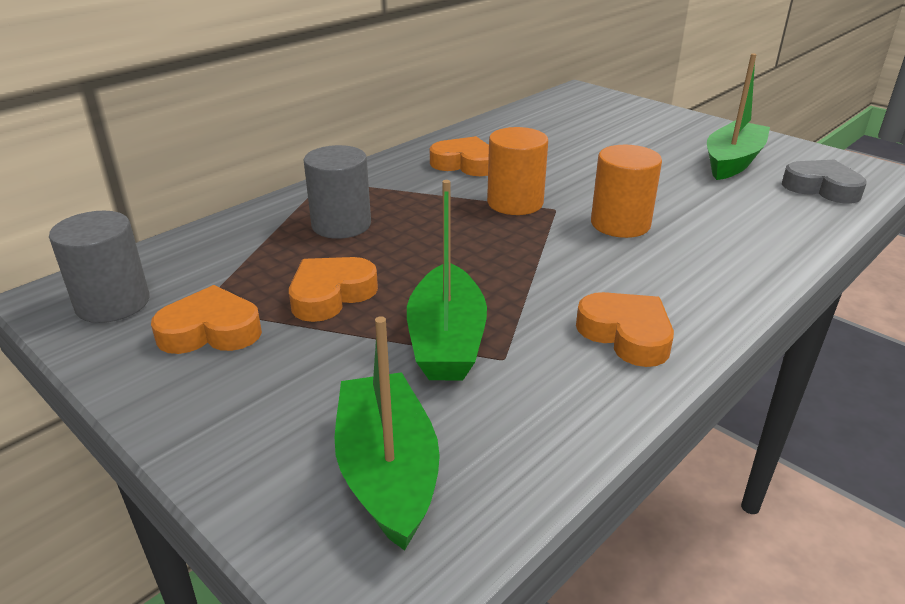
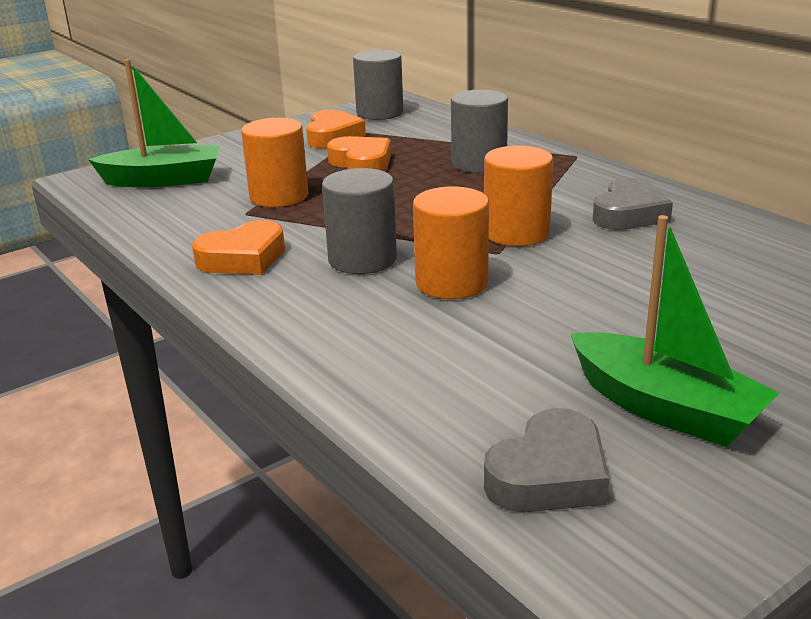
camera: 100 degrees right, 5 degrees down
green boat [407,180,487,380] -> orange cylinder [241,118,308,207]
orange heart [430,136,489,176] -> grey heart [593,178,673,230]
none -> grey cylinder [322,168,397,274]

